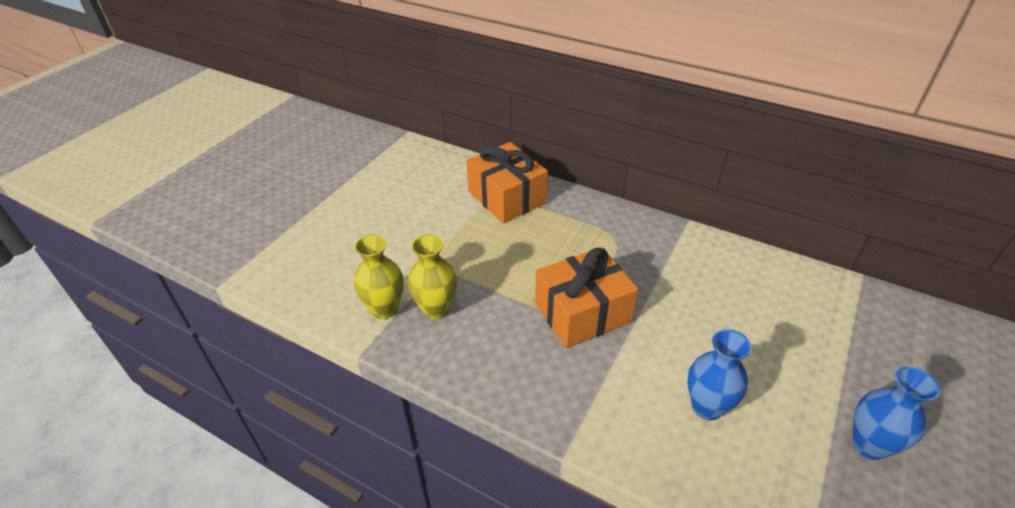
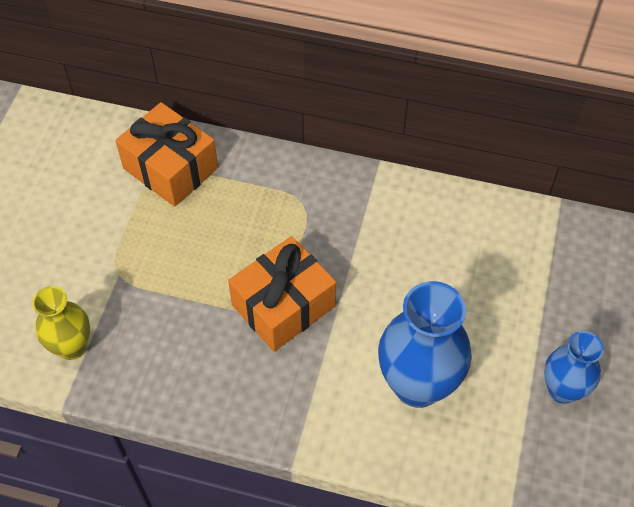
camera: 15 degrees left, 15 degrees up
yellow vase [408,234,457,319] -> none
blue vase [688,329,752,420] -> blue vase [378,281,472,408], size x1.66

